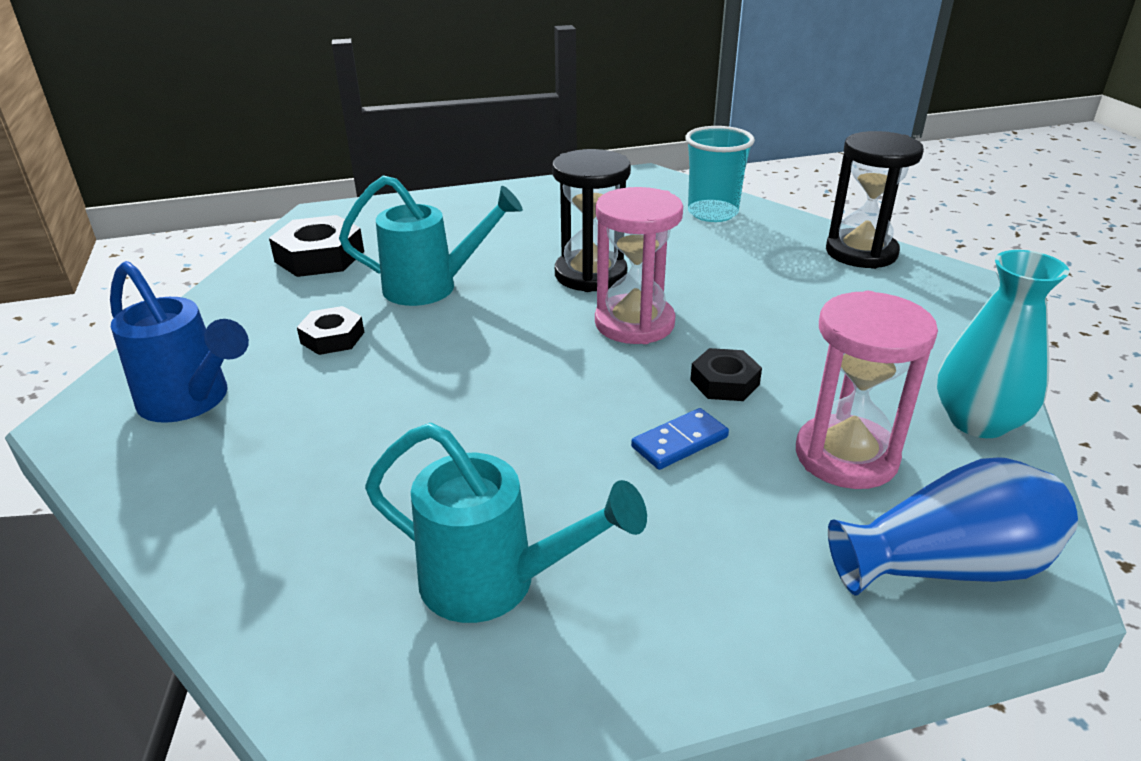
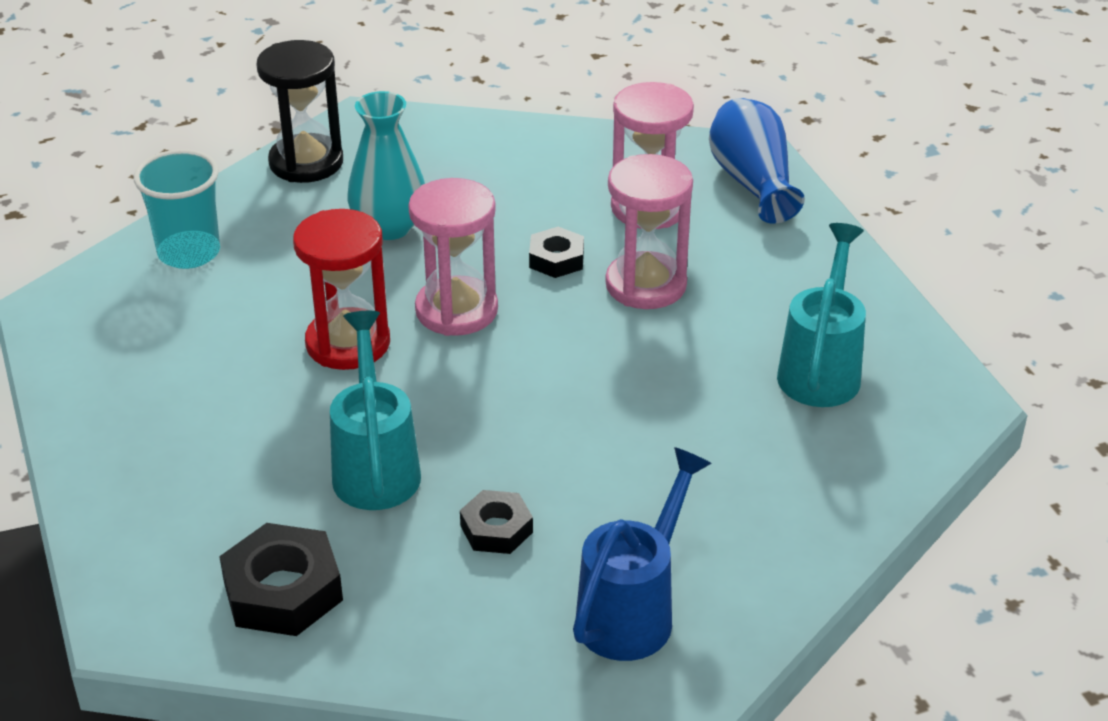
camera: 95 degrees left, 5 degrees up
black hourglass [552,149,631,292] -> red hourglass [293,209,390,370]
blue domino [631,408,729,470] -> pink hourglass [605,154,693,309]
turquoise vase [937,250,1069,438] -> turquoise vase moved to [347,91,425,240]

